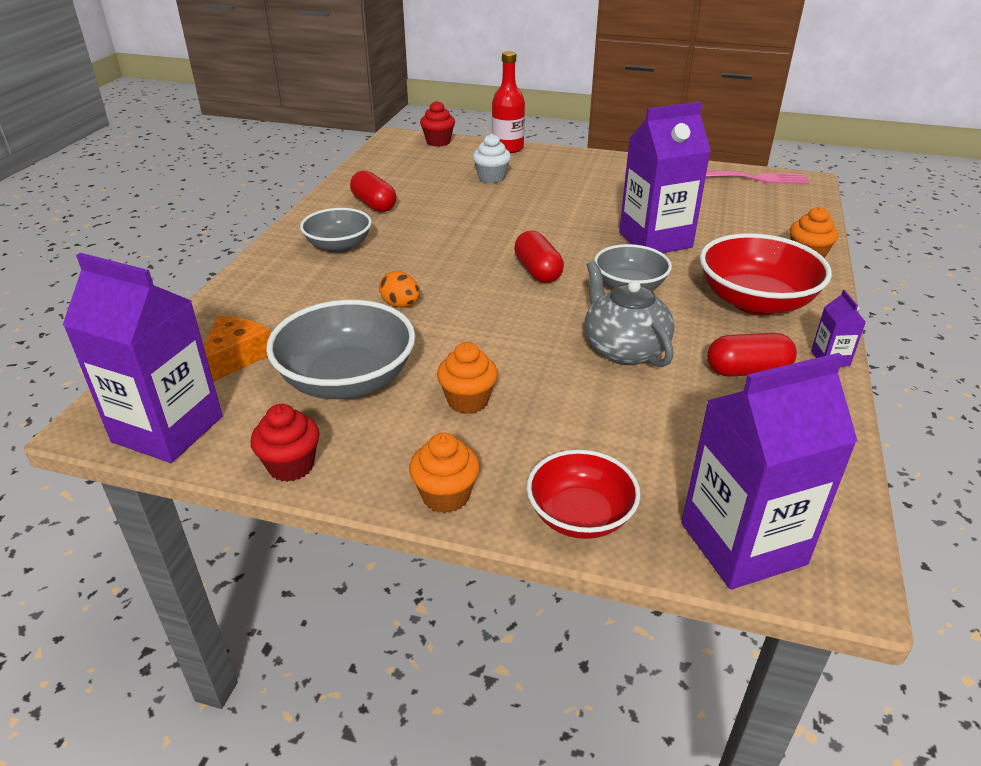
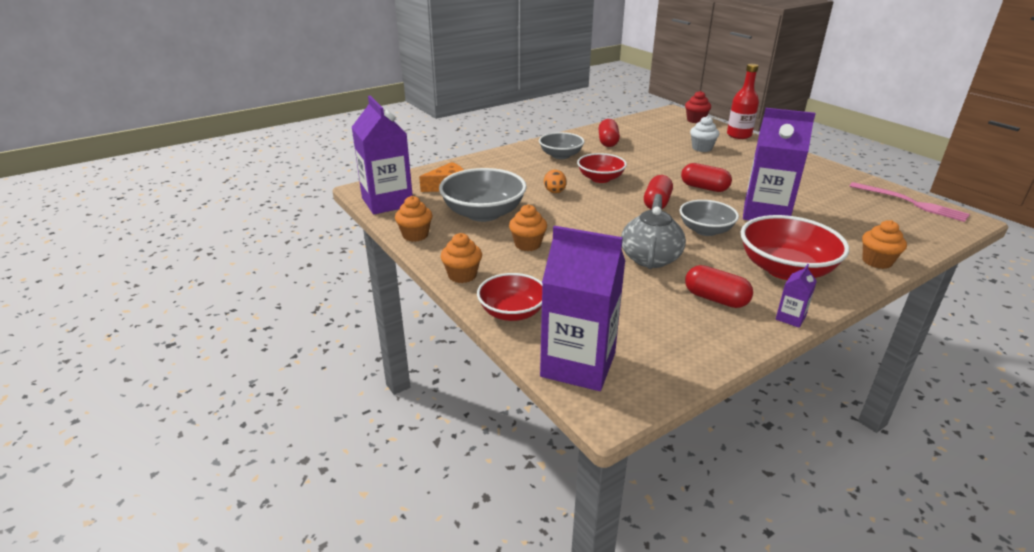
camera: 40 degrees right, 5 degrees down
red cupcake [250,404,320,482] -> orange cupcake [395,196,433,242]
none -> red bowl [577,153,627,183]
none -> red capsule [681,163,732,192]

